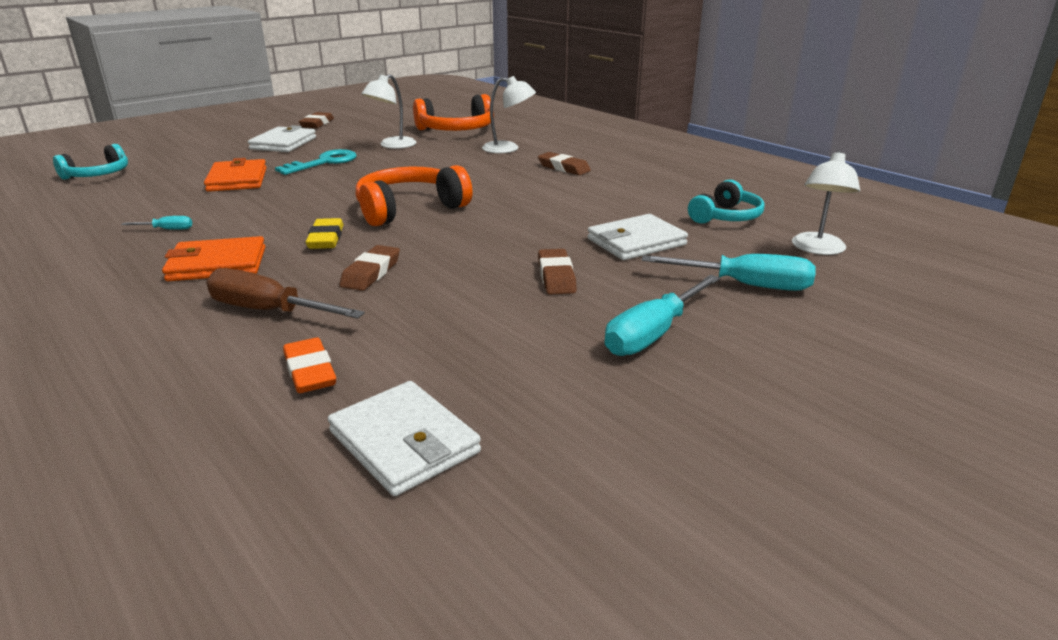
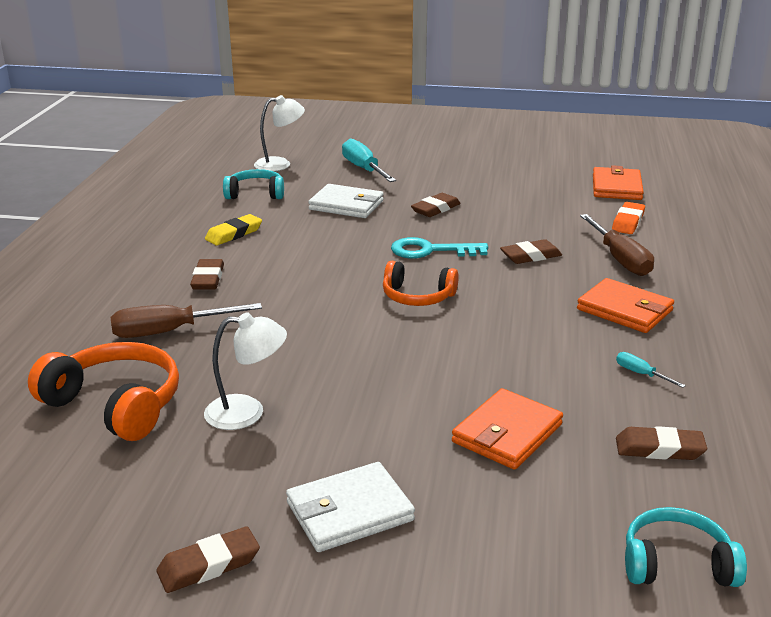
camera: 130 degrees left, 0 degrees up
turquoise key [275,149,357,175] -> turquoise key moved to [391,237,488,259]
yellow eraser [306,218,344,249] -> yellow eraser moved to [205,214,262,245]
white wallet [328,381,481,496] -> orange wallet [593,165,644,200]
orange headphones [356,165,472,226] -> orange headphones [383,261,459,306], size x0.65
white lamp [482,76,536,153] -> brown screwdriver [111,303,262,338]
turquoise screwdriver [605,275,720,356] -> none
none -> brown eraser [616,426,707,460]

